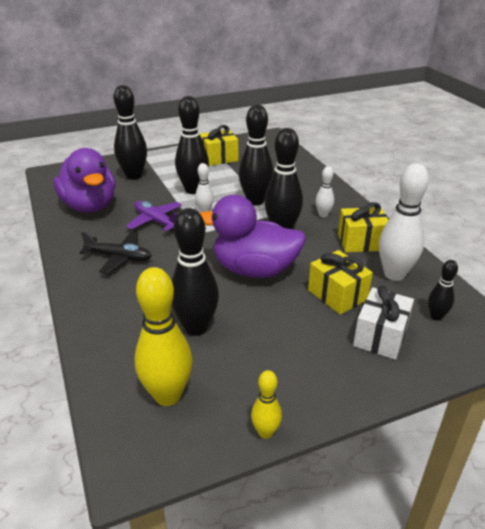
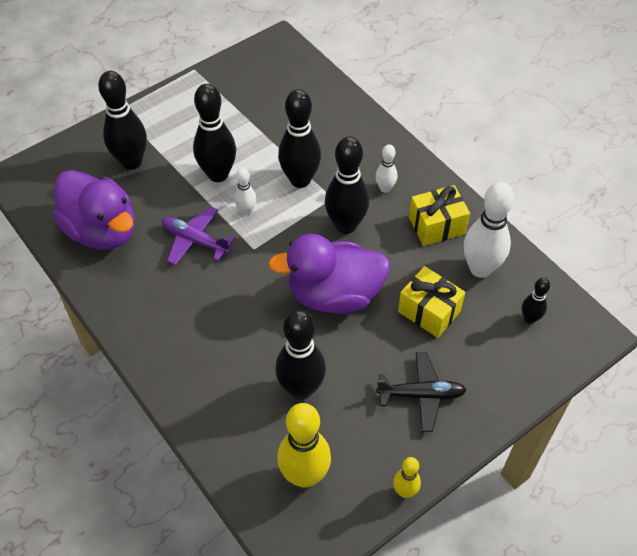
camera: 15 degrees left, 20 degrees up
black plane [79,231,152,274] -> black plane moved to [376,352,466,432]
yellow gift [200,125,238,166] -> none
white gift [353,286,414,360] -> none

